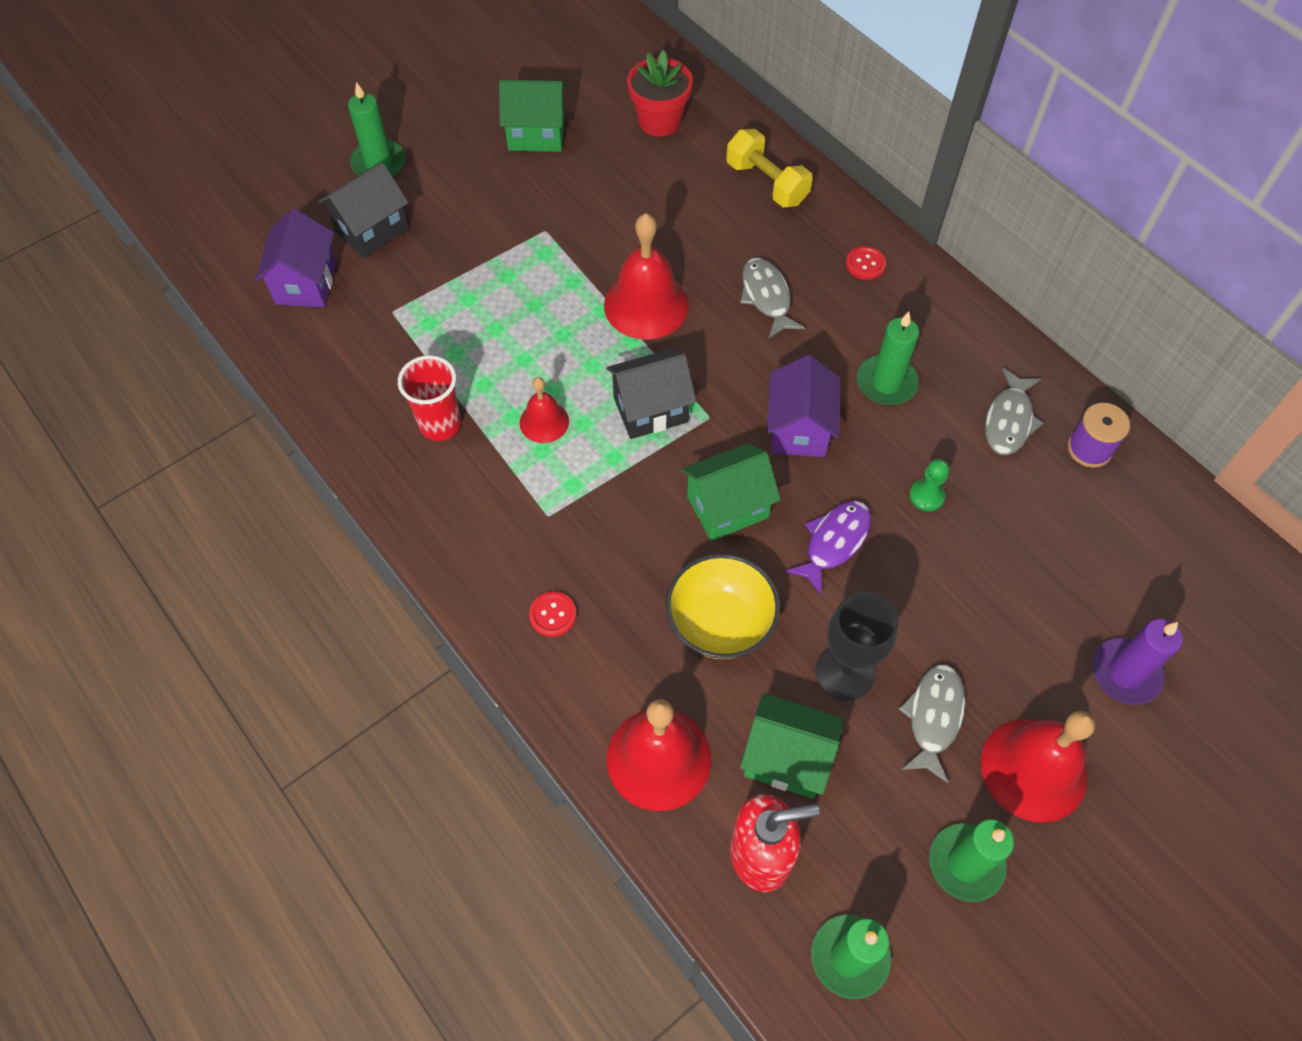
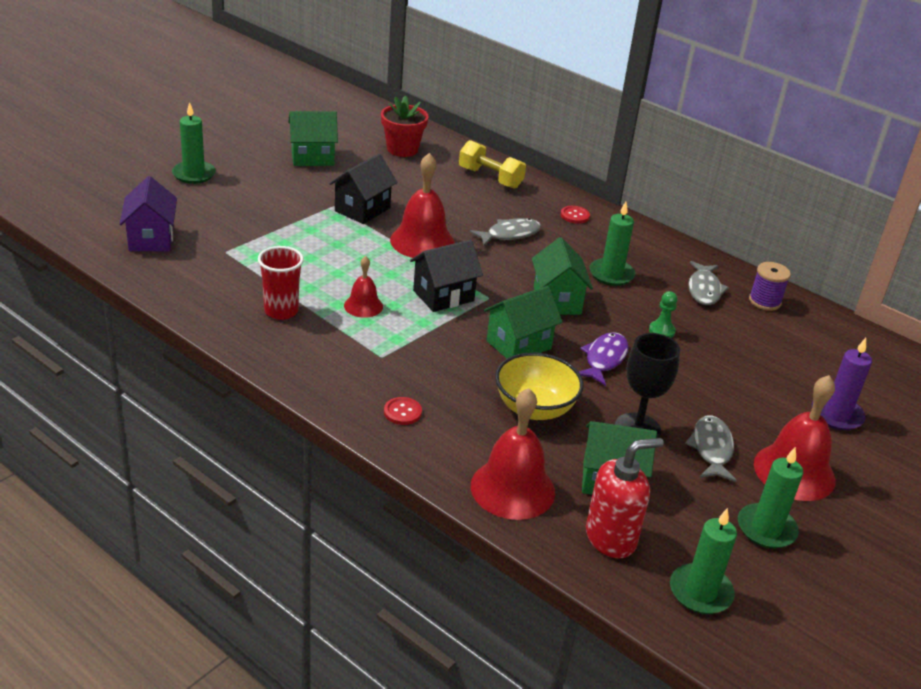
camera: 15 degrees left, 25 degrees down
black house [318,162,409,258] -> black house moved to [329,154,397,224]
grey fish [740,258,805,338] -> grey fish turned 90 degrees clockwise [470,218,541,246]
purple house [767,355,840,457] -> green house [532,237,593,315]

